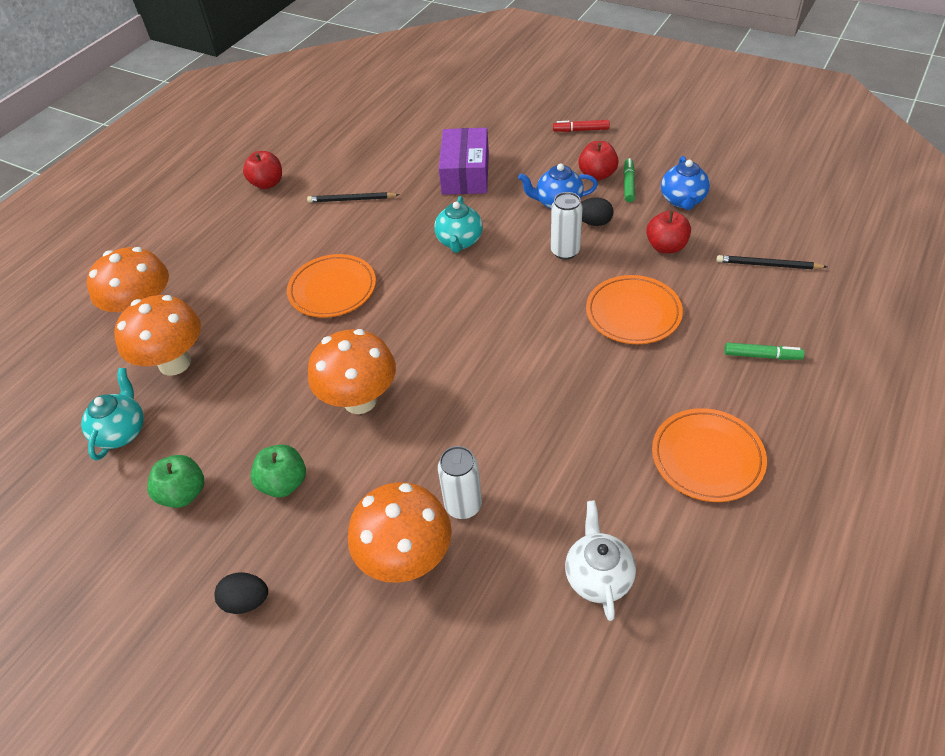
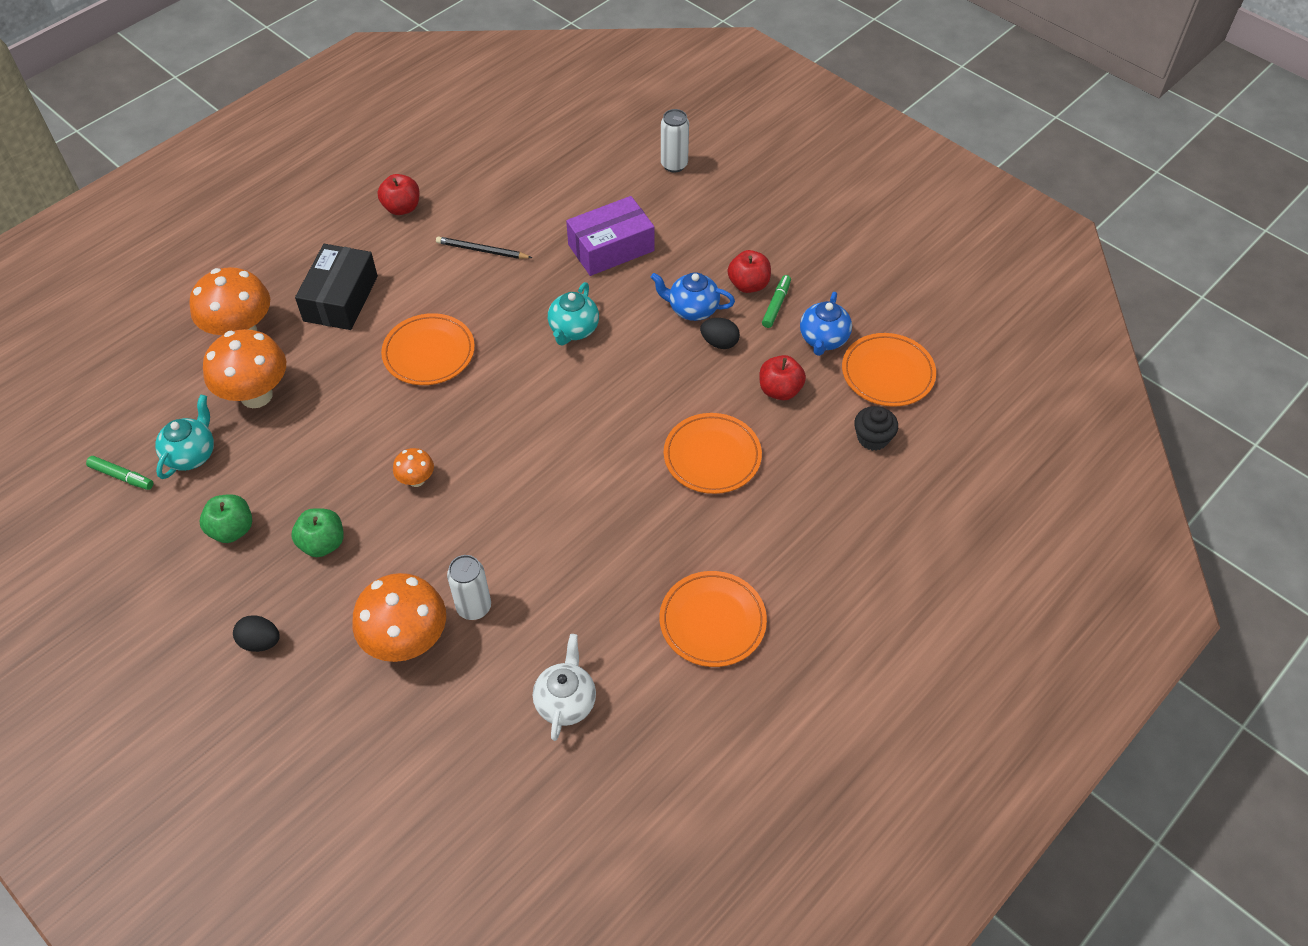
camera: 10 degrees right, 5 degrees up
orange mushroom [308,329,396,414] -> orange mushroom [393,448,434,487], size x0.49
purple box [439,128,489,195] -> purple box turned 45 degrees clockwise [566,196,655,276]
white can [551,192,583,260] -> white can moved to [661,109,689,172]
red marker [553,120,610,132] -> none
black pencil [717,255,827,269] -> black cupcake [854,406,898,451]
green marker [724,342,805,360] -> green marker moved to [86,456,154,490]
none -> black box [295,244,378,330]
none -> orange plate [842,333,936,407]

